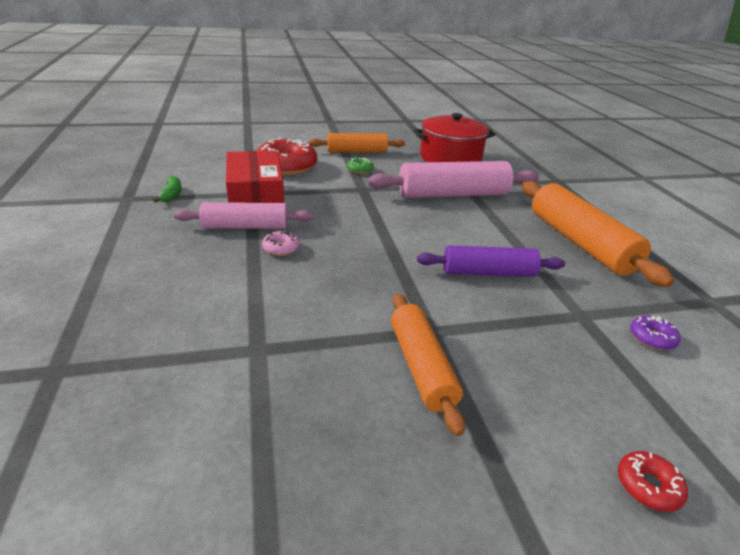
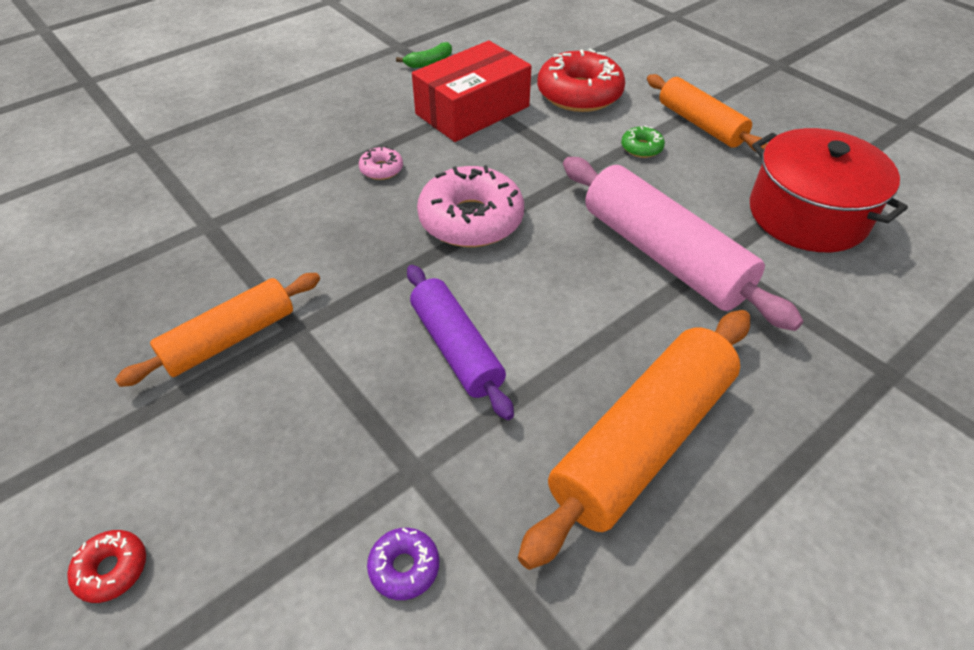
camera: 65 degrees right, 15 degrees up
pink rolling pin [174,202,313,229] -> none
none -> pink donut [417,165,524,247]

